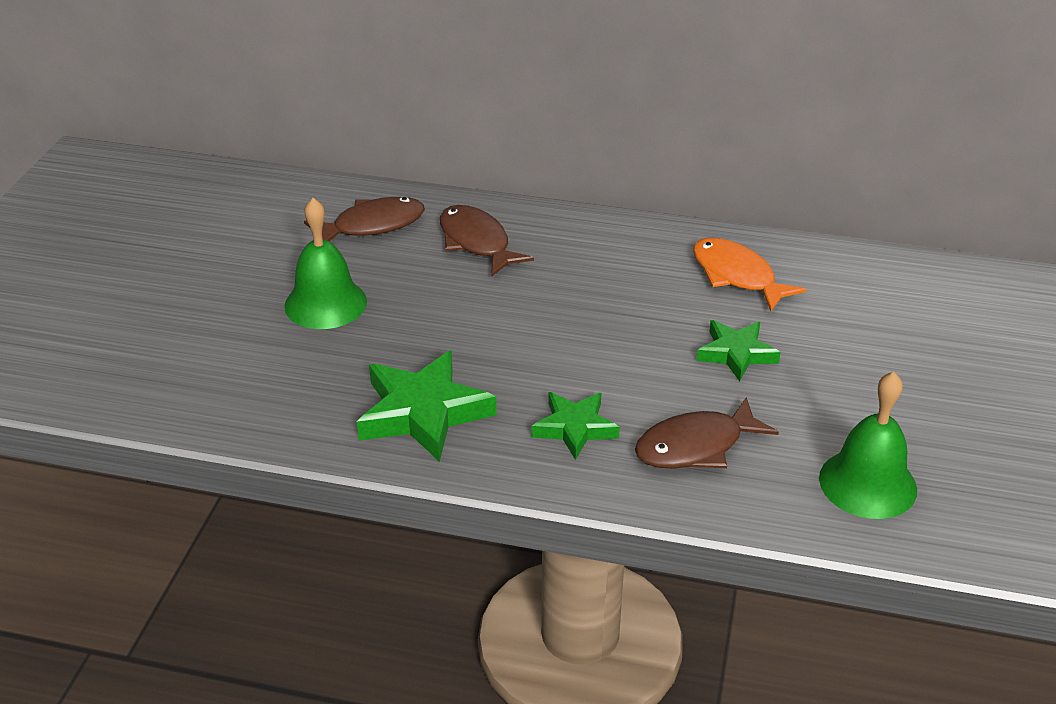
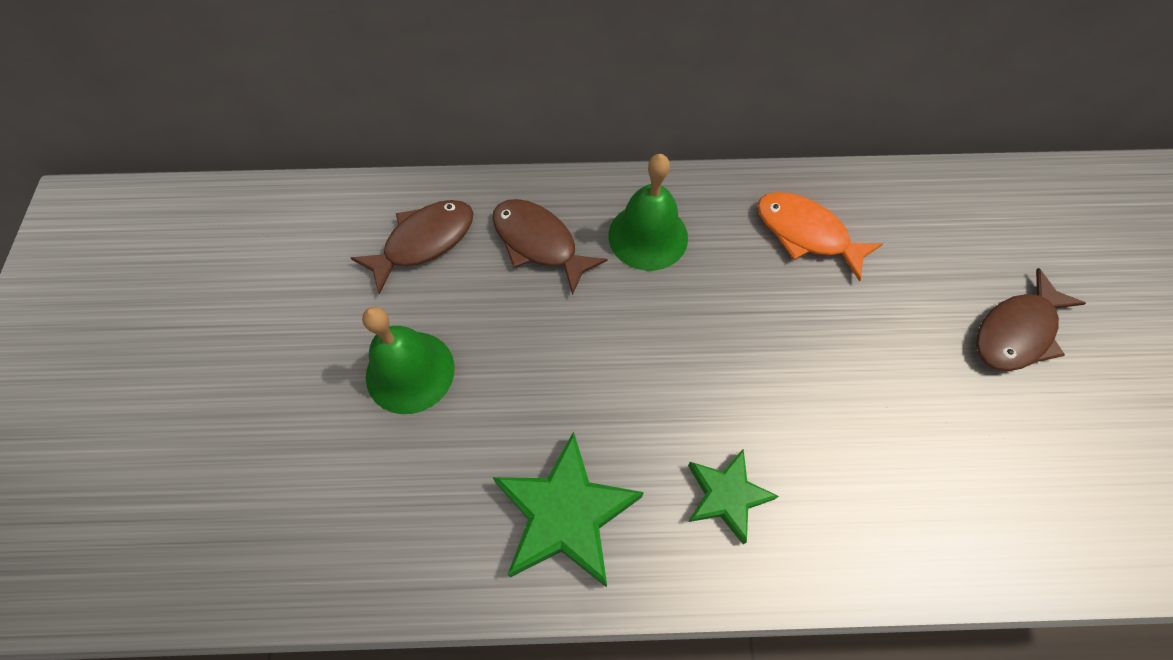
camera: 15 degrees left, 25 degrees up
brown fish [635,397,779,469] -> brown fish moved to [976,268,1086,371]
green star [697,320,781,381] -> none
green bell [819,371,917,519] -> green bell moved to [608,154,688,271]

